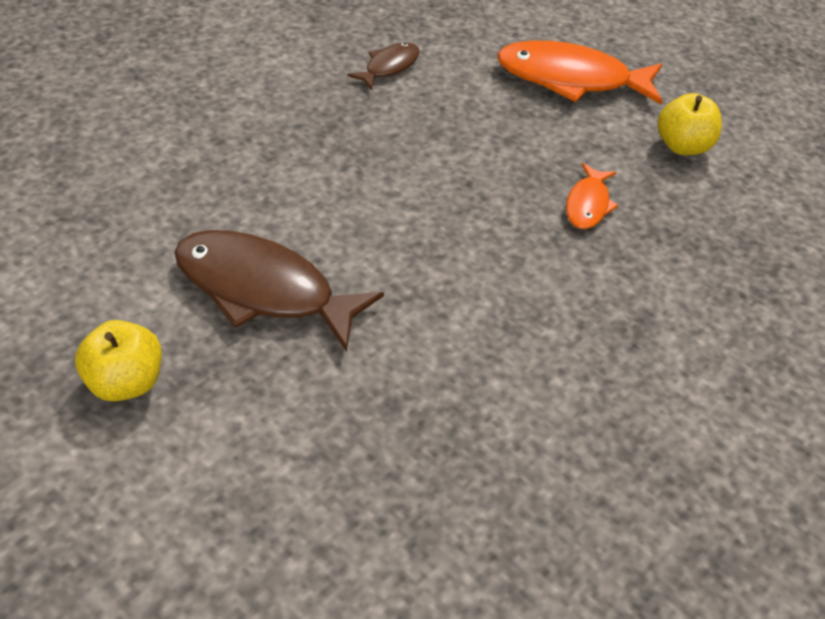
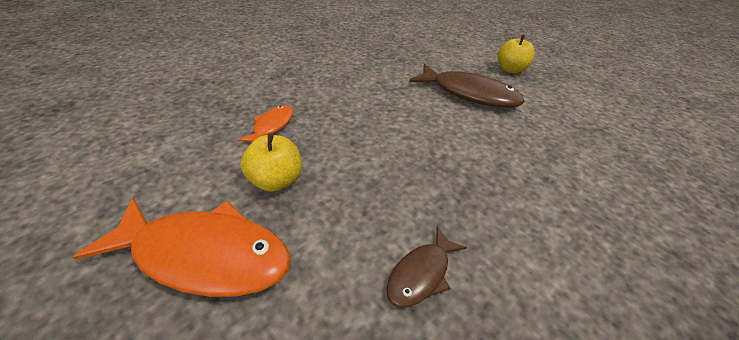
camera: 175 degrees left, 5 degrees down
yellow apple [658,93,722,155] -> yellow apple moved to [240,133,302,192]

